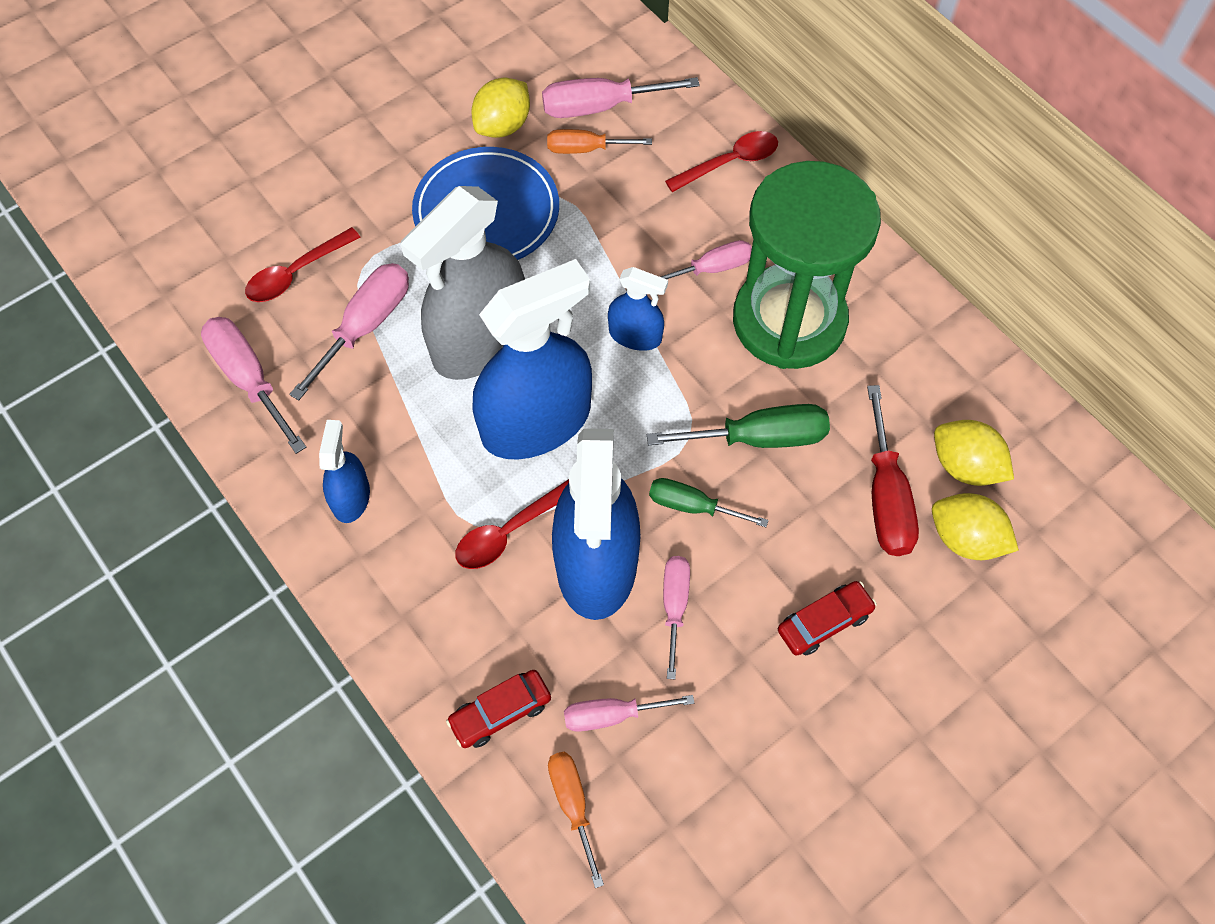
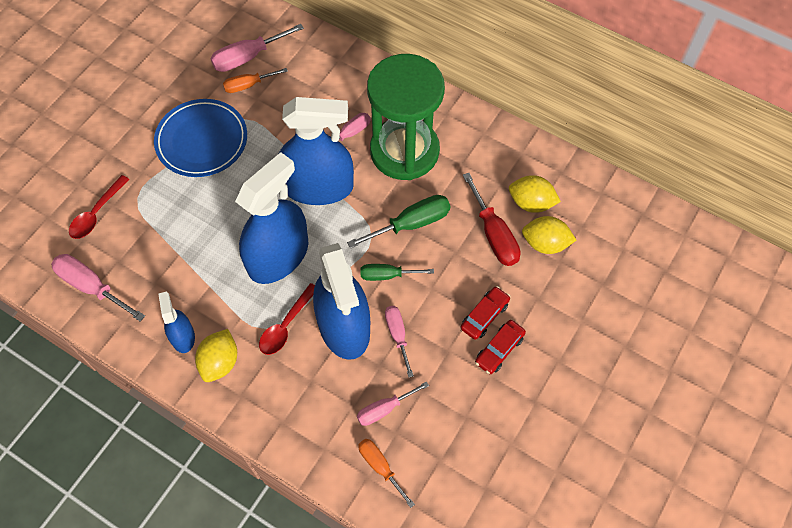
camera: 20 degrees left, 0 degrees up
pink screwdriver [289,263,409,400] -> none
grey spray bottle [401,186,525,380] -> none
red car [446,670,551,748] -> red car moved to [475,320,526,374]
yellow lemon [471,78,530,138] -> yellow lemon moved to [195,329,237,382]
blue spray bottle [608,267,668,351] -> blue spray bottle [279,97,354,205], size x2.07
red spoon [665,131,778,192] -> none

